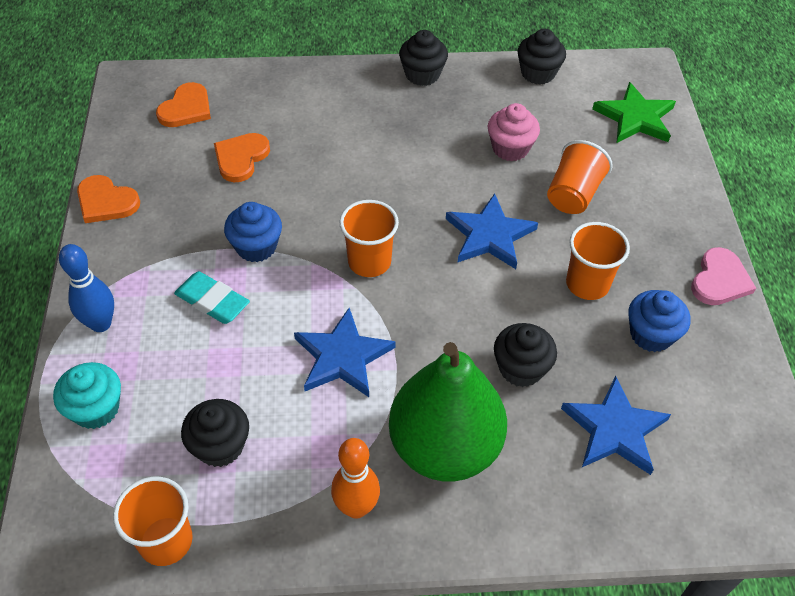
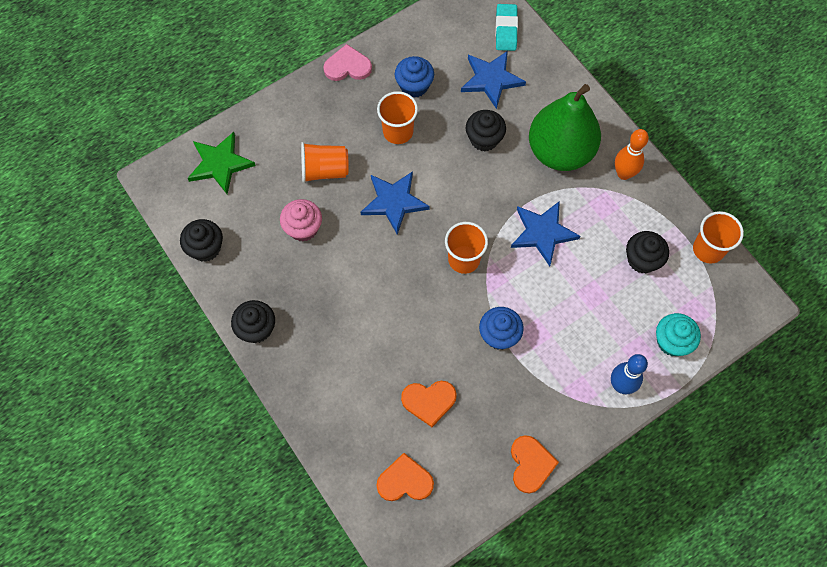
camera: 120 degrees left, 15 degrees up
turquoise eraser [174,271,250,324] -> turquoise eraser moved to [495,4,518,51]

